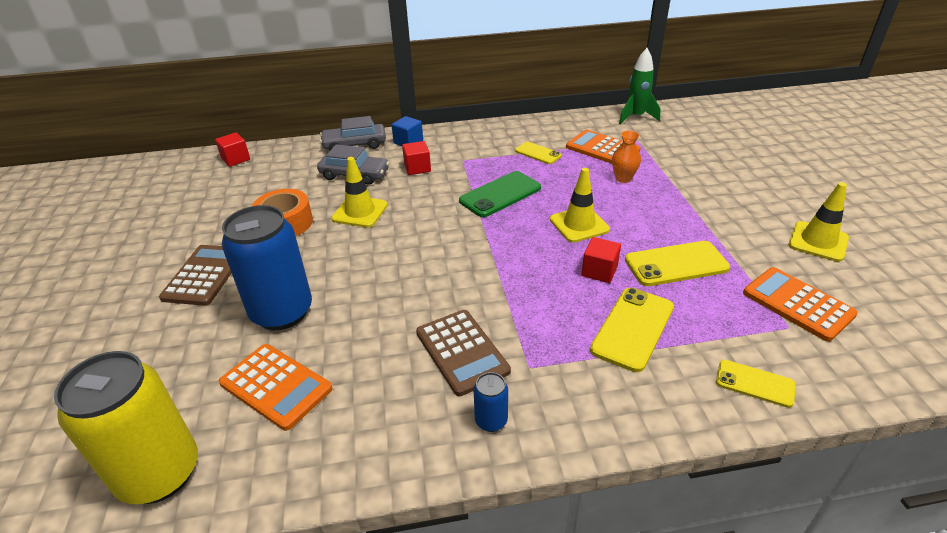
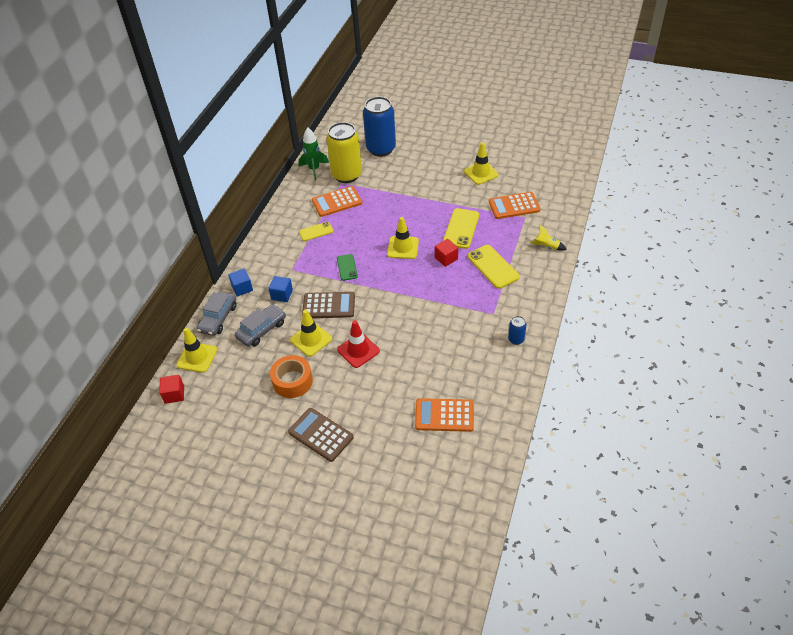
camera: 60 degrees left, 10 degrees up
yellow can [54,351,198,504] -> yellow can moved to [326,122,362,183]
orange calculator [219,344,333,431] -> orange calculator turned 150 degrees counterclockwise [415,398,474,432]
blue can [222,205,312,330] -> blue can moved to [363,97,396,157]
red cube [402,141,431,175] -> blue cube [268,276,293,302]
brown calculator [416,310,511,396] -> brown calculator moved to [302,292,355,318]
green phone [459,171,541,217] -> green phone [337,254,358,281], size x0.61
orange vase [612,130,641,183] -> none
yellow phone [716,360,796,408] -> yellow rocket [530,224,567,251]
none -> yellow traffic cone [177,328,217,373]
none -> red traffic cone [337,320,380,368]

